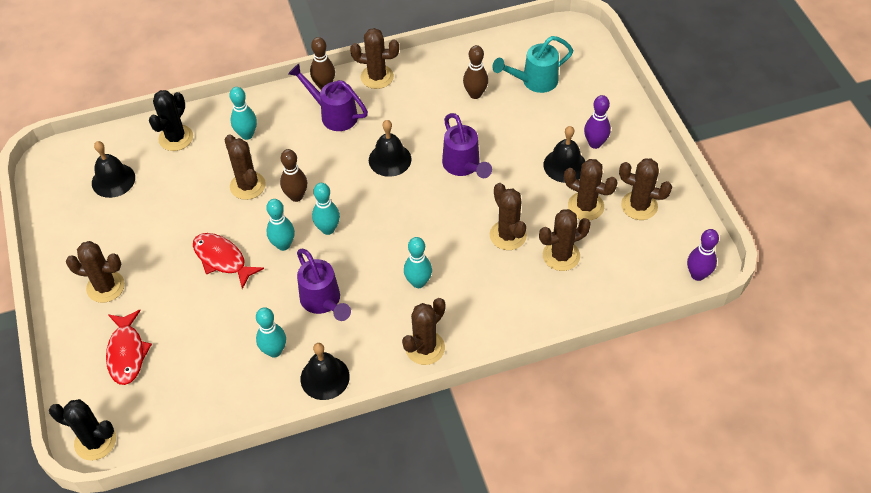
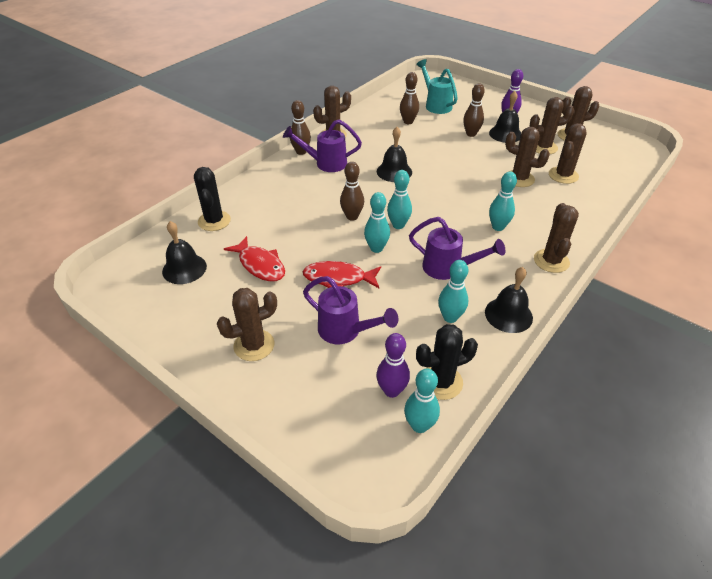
camera: 35 degrees left, 10 degrees down
black cactus [49,399,116,461] -> black cactus moved to [416,324,478,400]
red fish [106,310,152,385] -> red fish moved to [224,236,285,281]
brown cactus [224,134,266,200] -> none
turquoise bowling pin [230,87,257,140] -> turquoise bowling pin moved to [404,368,440,433]
purple watering can [442,113,492,178] -> purple watering can moved to [303,276,398,344]
turquoise watering can [492,36,573,93] -> turquoise watering can turned 120 degrees clockwise [416,59,458,114]
purple bowling pin [687,229,719,281] -> purple bowling pin moved to [376,333,410,398]
none -> brown bowling pin [463,84,485,137]

